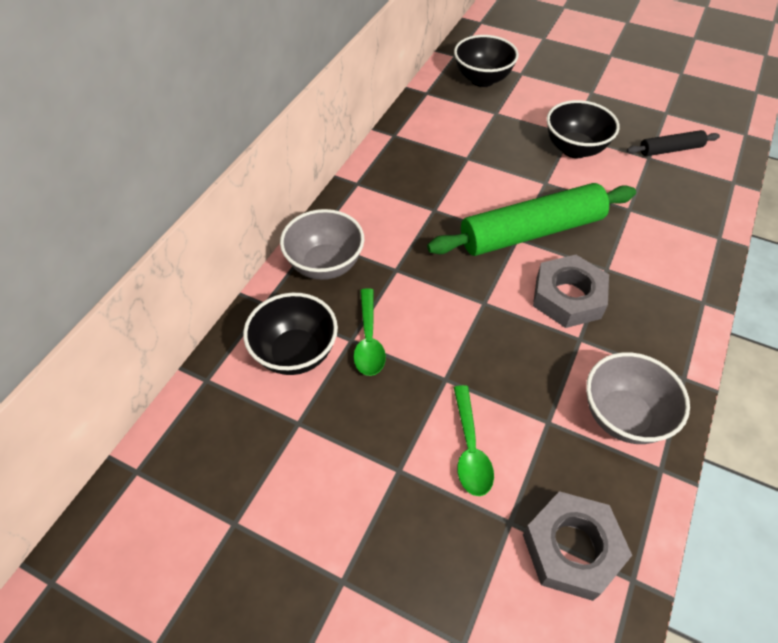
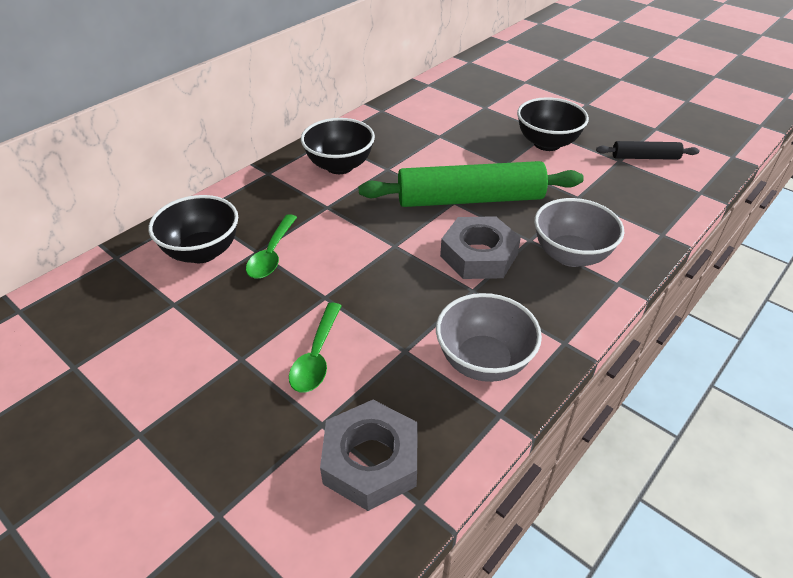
camera: 15 degrees right, 10 degrees down
grey bowl [280,209,364,280] -> grey bowl moved to [534,198,624,267]
black bowl [454,35,519,87] -> black bowl moved to [301,118,375,174]

